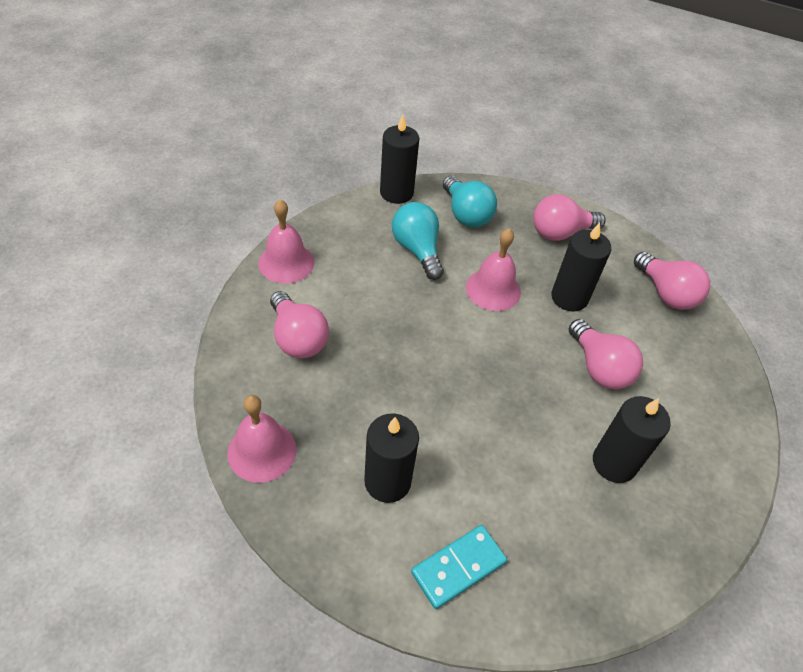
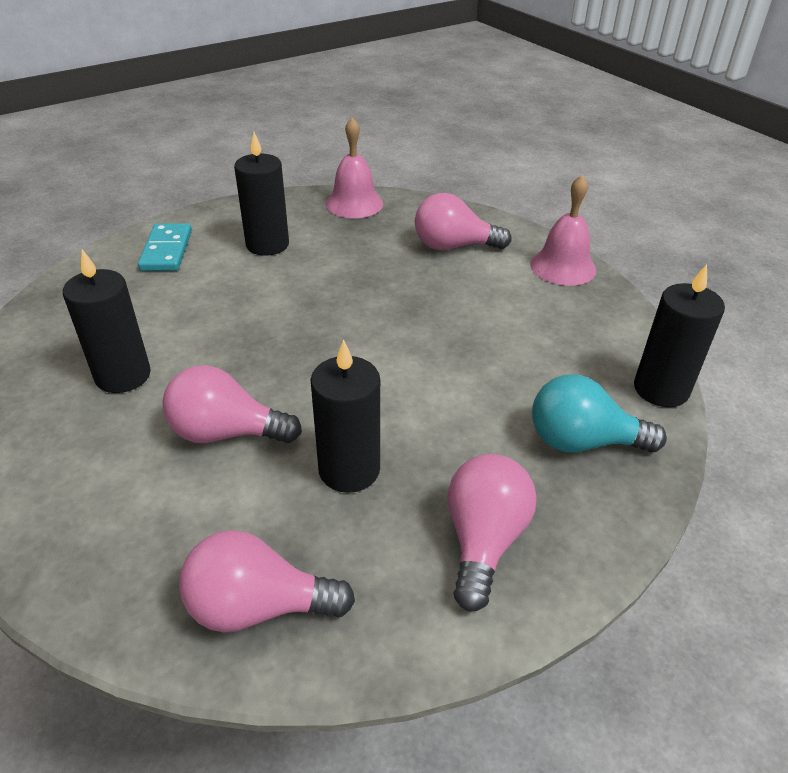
camera: 125 degrees right, 10 degrees down
turquoise light bulb [392,202,444,280] -> none
pink bell [466,229,521,311] -> none

